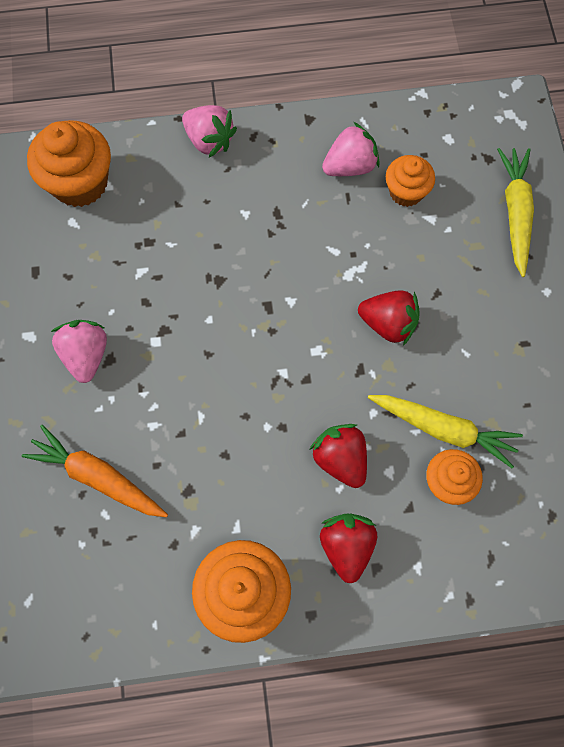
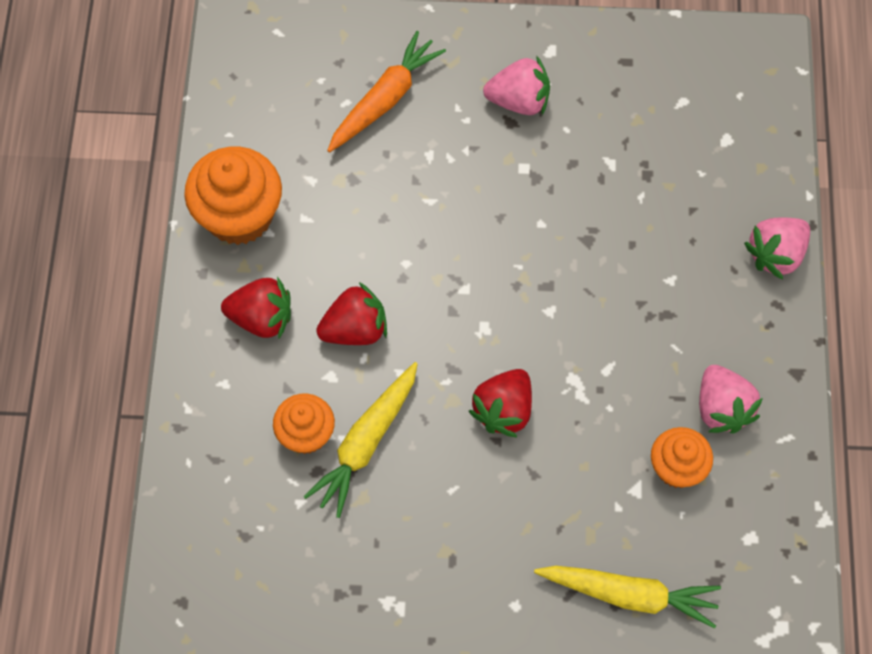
camera: 100 degrees right, 5 degrees down
orange cupcake [27,120,111,207] -> none

